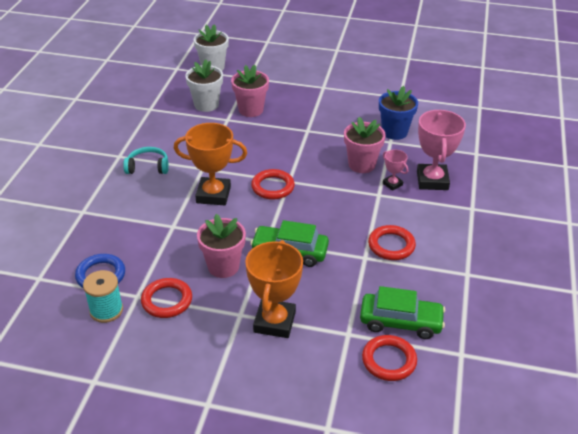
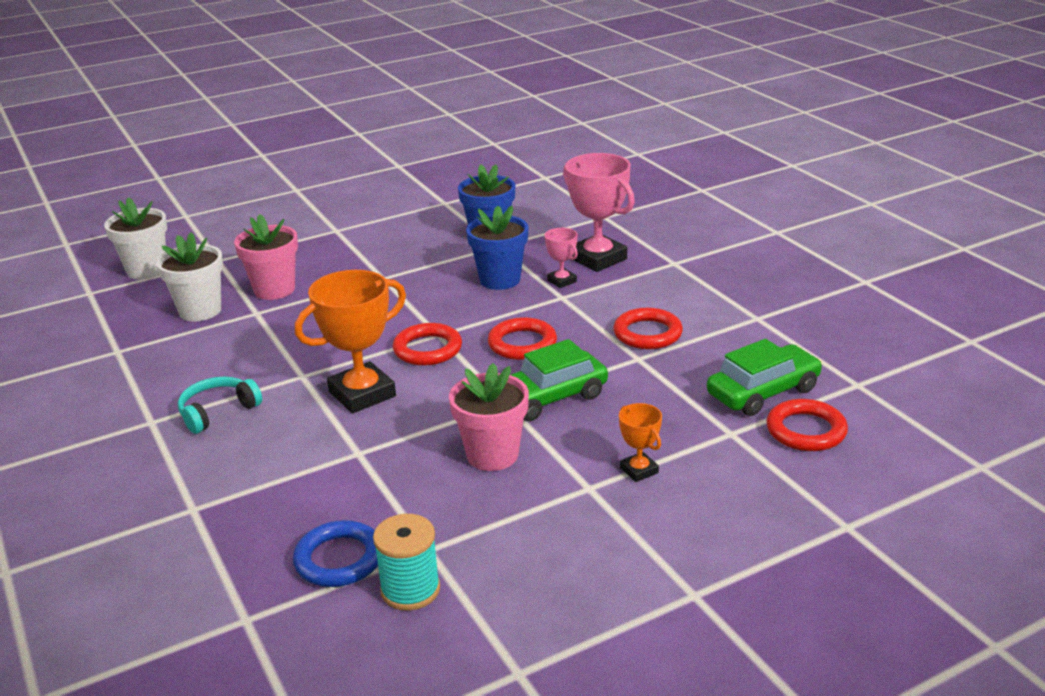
camera: 40 degrees left, 10 degrees down
red ring [141,278,192,318] -> red ring moved to [488,317,557,360]
orange trophy [245,240,303,338] -> orange trophy [619,403,662,482], size x0.50
pink flower pot [344,117,386,173] -> blue flower pot [466,206,528,290]
pink trophy [383,150,408,191] -> pink trophy turned 45 degrees clockwise [545,228,578,288]

